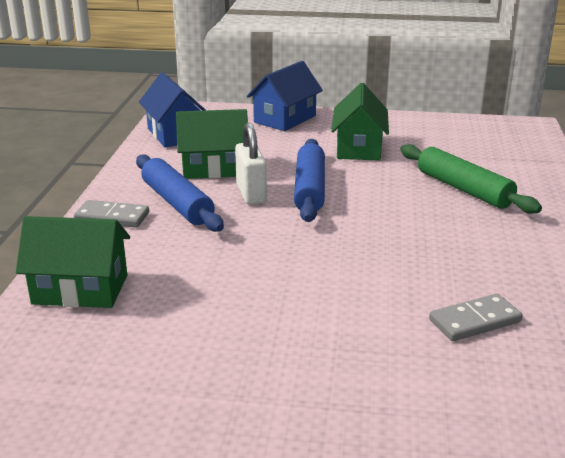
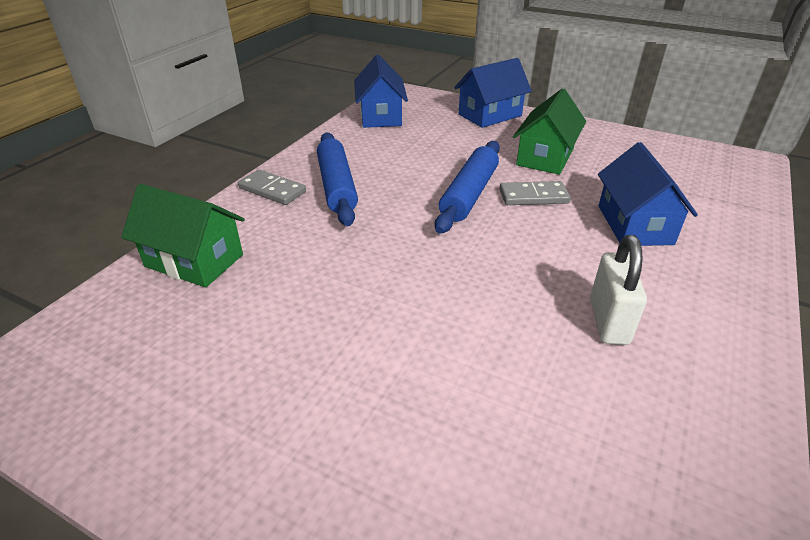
camera: 20 degrees right, 10 degrees up
green house [176,109,248,179] -> none
white padlock [235,123,267,204] -> white padlock moved to [590,235,647,345]
green rolling pin [400,144,542,214] -> blue house [598,142,698,246]
grey domino [429,294,523,341] -> grey domino moved to [499,181,571,205]

